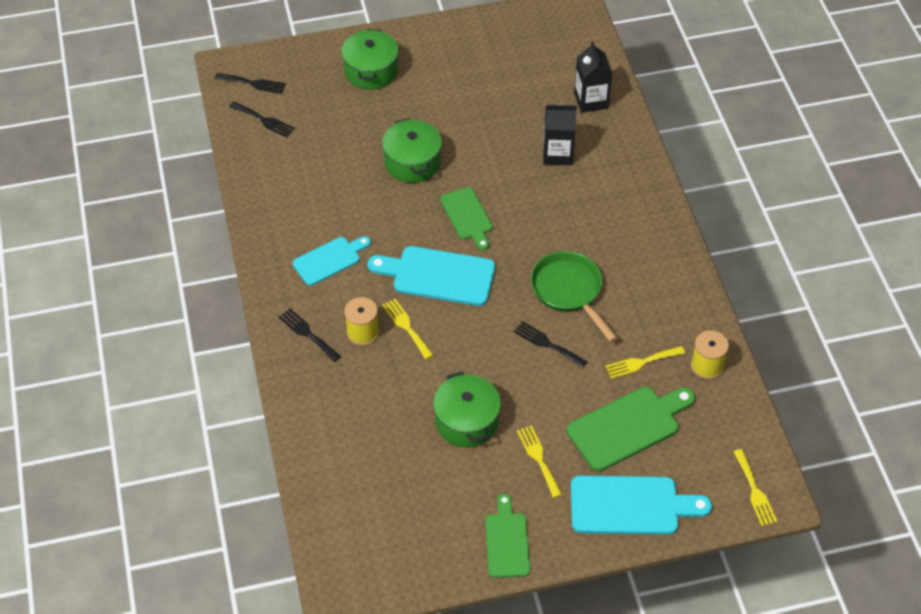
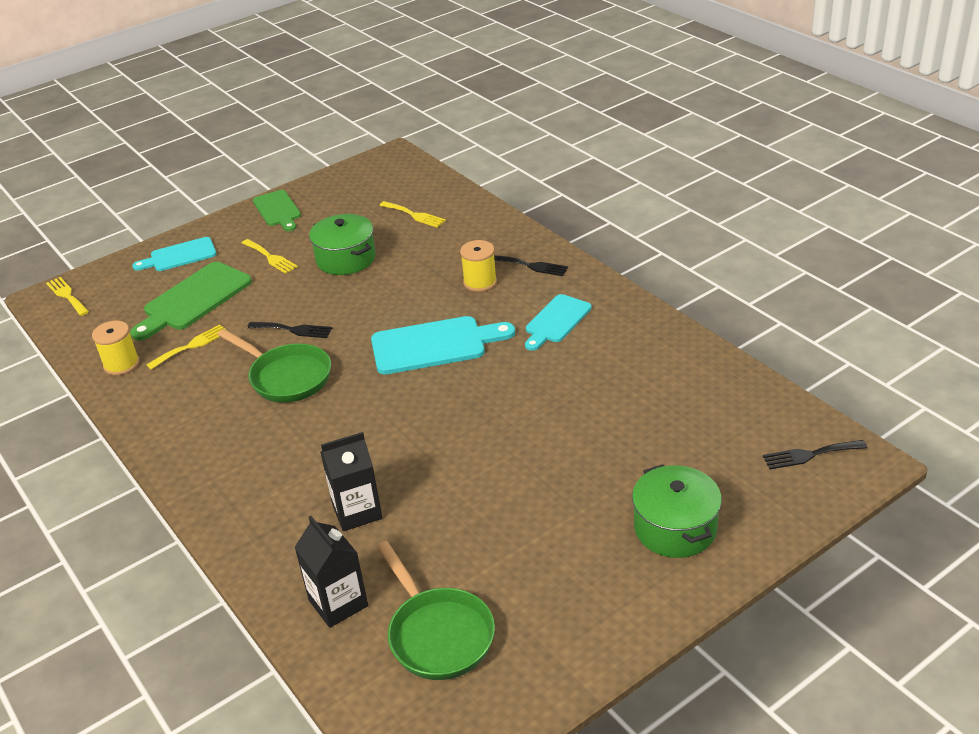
camera: 160 degrees right, 15 degrees down
black fork [229,101,295,137] -> none
green pot [382,118,442,183] -> none
yellow fork [382,299,433,359] -> yellow fork moved to [379,201,446,228]
green cutting board [440,187,493,251] -> none
turquoise cutting board [571,475,712,535] -> turquoise cutting board [132,237,216,271], size x0.65
none -> green pan [377,541,495,680]

